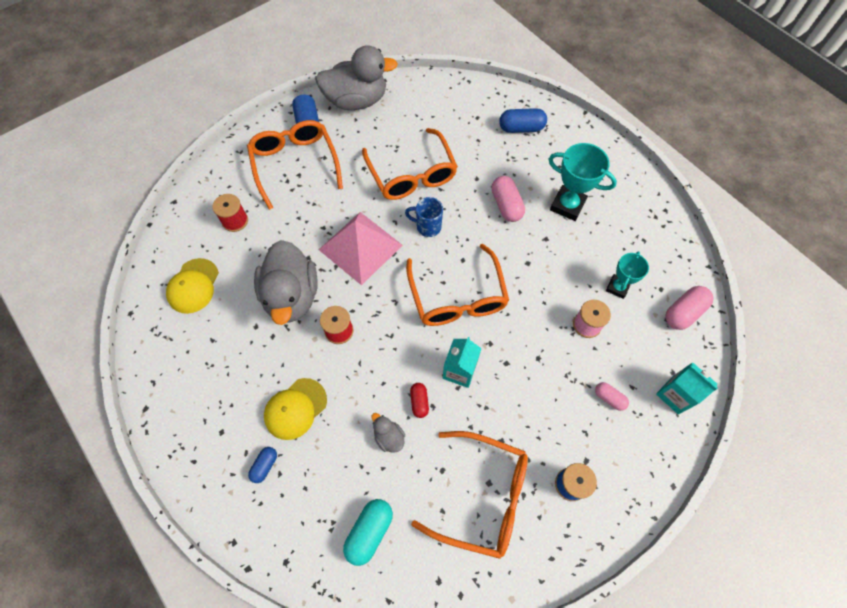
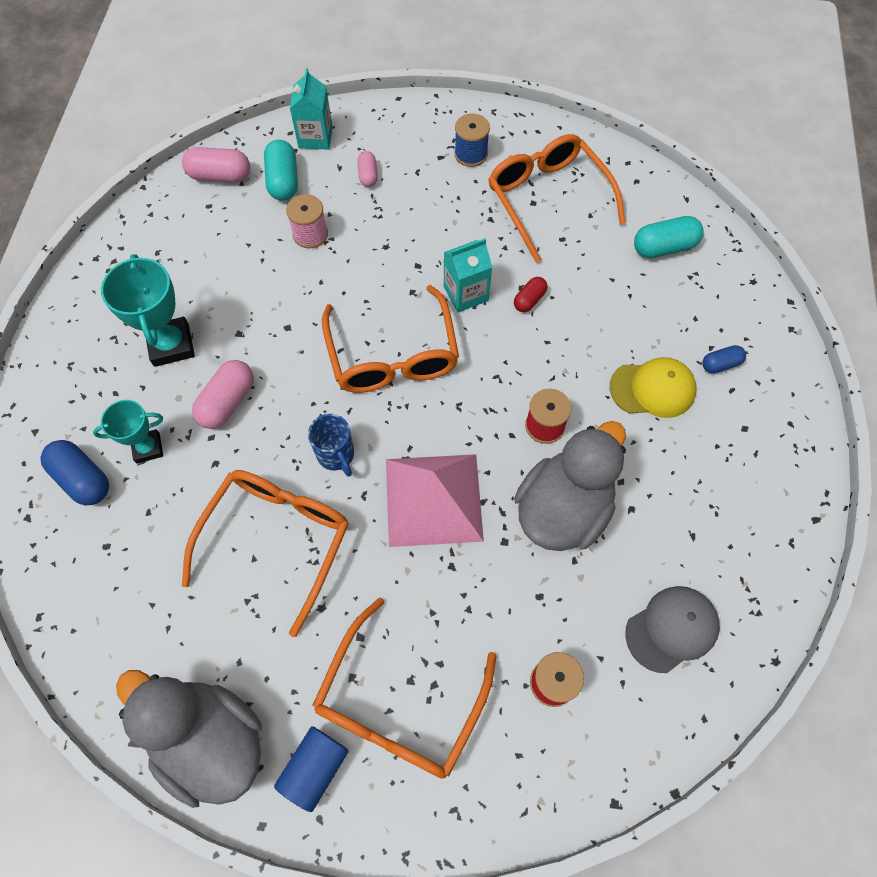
camera: 135 degrees left, 0 degrees up
yellow cap [166,258,219,314] -> grey cap [625,586,720,673]
grey duck [372,413,405,453] -> none
orange glasses [406,244,509,326] -> orange glasses turned 135 degrees clockwise [322,285,459,393]
turquoise trophy [606,251,649,299] -> turquoise trophy moved to [93,400,163,464]
none -> turquoise capsule [264,140,298,201]

